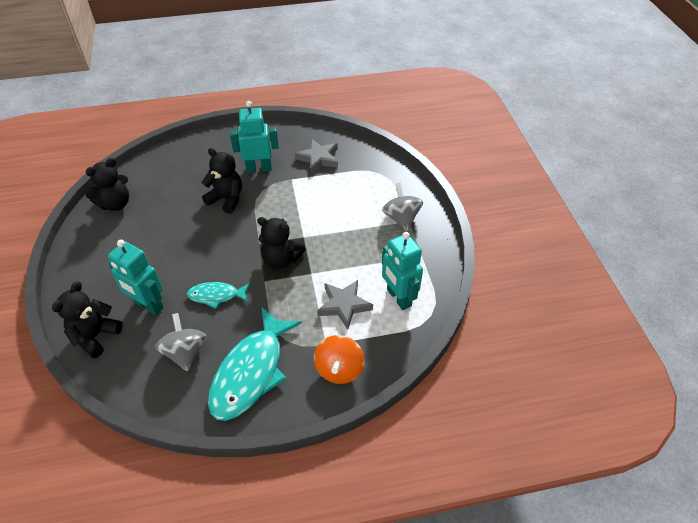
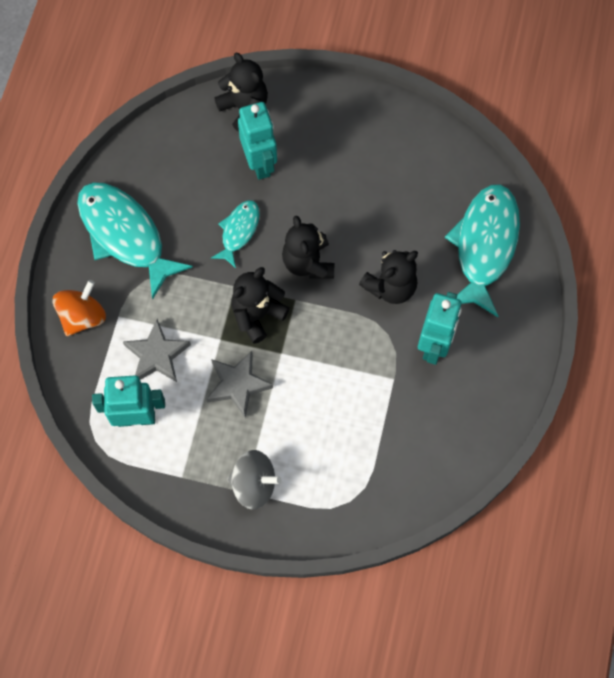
camera: 115 degrees right, 20 degrees up
black teddy bear [86,158,129,211] -> black teddy bear moved to [282,216,334,278]
turquoise robot [108,240,164,315] -> turquoise robot turned 105 degrees clockwise [238,102,277,180]
grey spinning top [155,313,206,371] -> none
grey star [295,139,338,174] -> grey star moved to [206,351,273,418]
orange spinning top [314,335,365,384] -> orange spinning top turned 90 degrees clockwise [53,280,106,336]
none -> turquoise fish [445,184,520,317]

